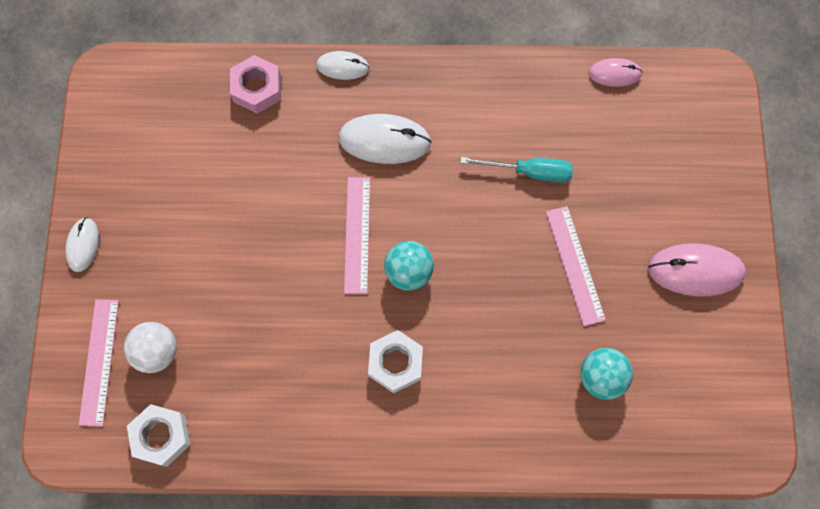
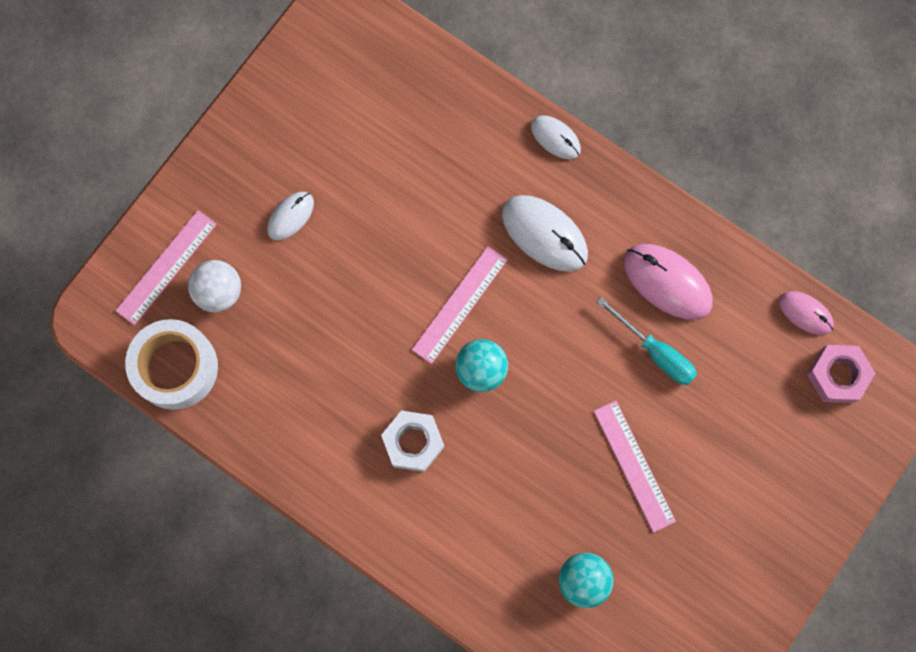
camera: 35 degrees right, 5 degrees up
white mouse [65,217,99,272] -> white mouse moved to [267,192,314,240]
white nut [127,404,190,467] -> white tape [125,319,218,410]
pink nut [230,55,281,114] -> pink nut moved to [807,345,875,403]
pink ruler [546,206,606,326] -> pink ruler turned 45 degrees counterclockwise [594,401,676,532]
pink mouse [648,243,746,296] -> pink mouse moved to [624,244,713,320]

